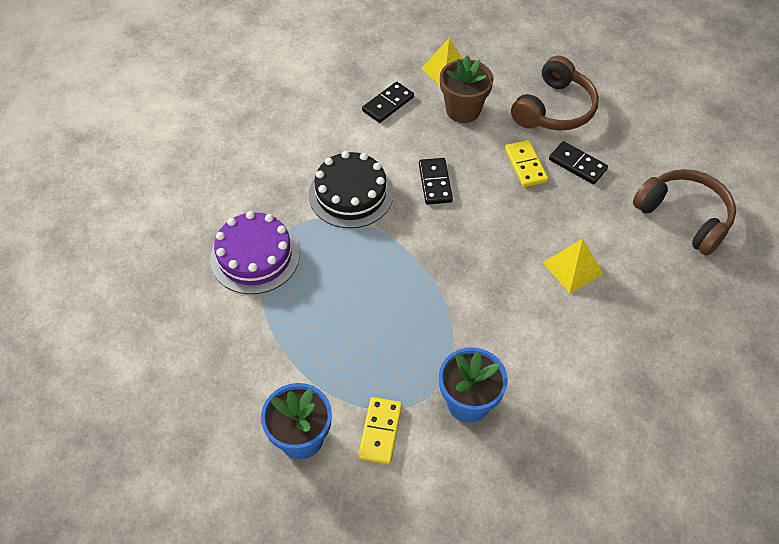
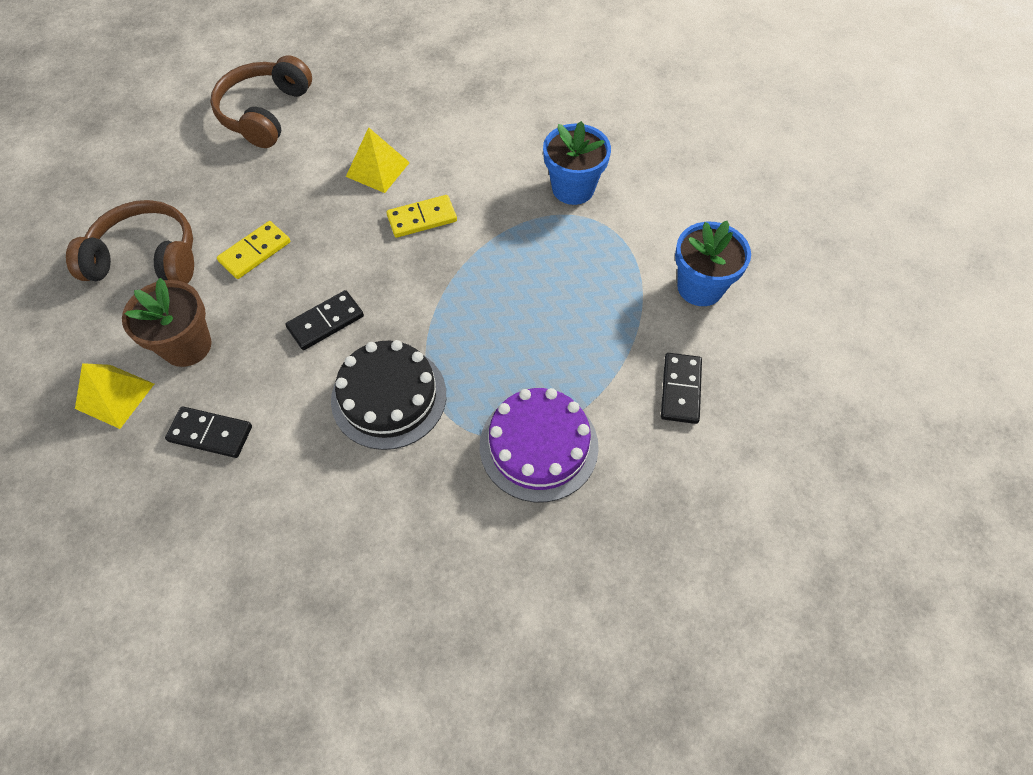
camera: 120 degrees left, 5 degrees up
yellow domino [358,397,402,464] -> yellow domino moved to [387,195,457,238]
black domino [549,141,608,184] -> black domino moved to [661,353,702,424]

